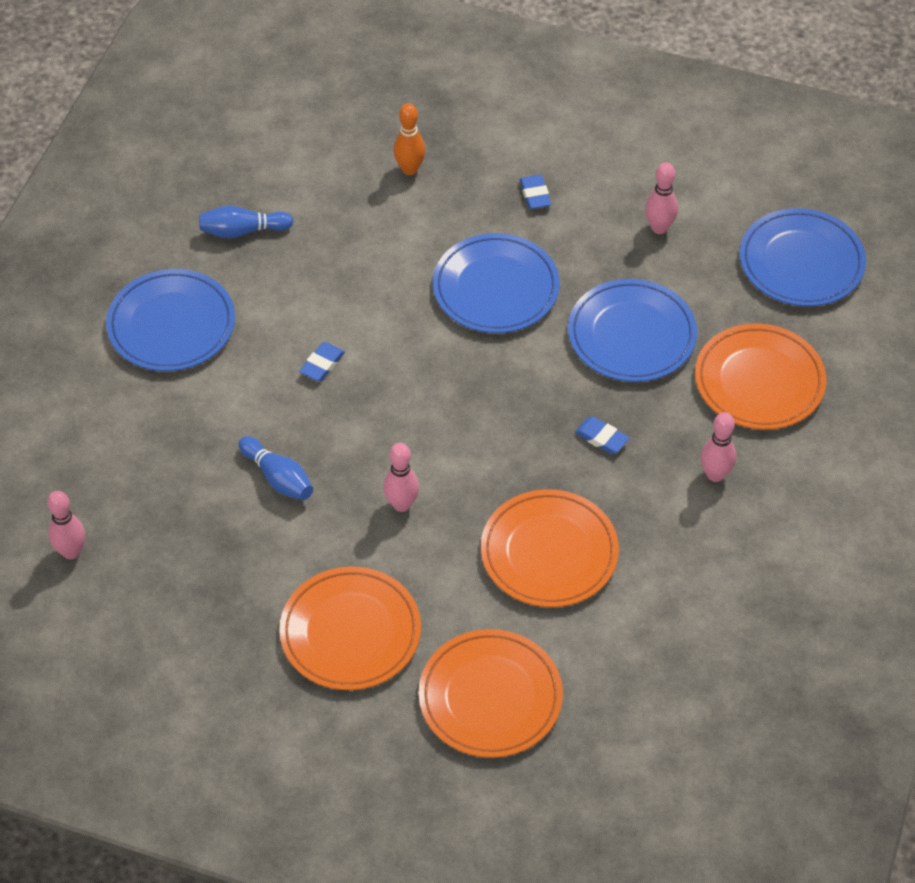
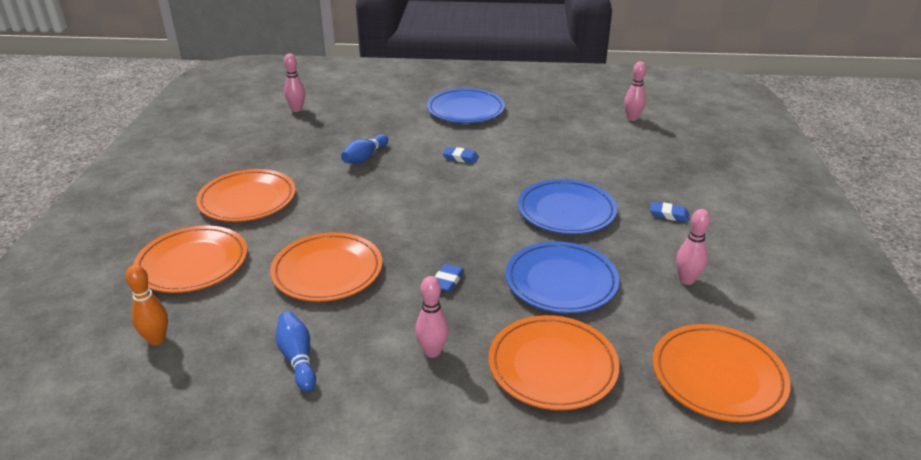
camera: 75 degrees right, 20 degrees down
blue bowling pin [199,206,293,238] -> blue bowling pin moved to [276,312,316,392]
pink bowling pin [383,443,419,512] -> pink bowling pin moved to [624,62,646,121]
orange bowling pin [393,103,425,175] -> orange bowling pin moved to [125,265,168,345]
blue eraser [520,175,551,209] -> blue eraser turned 45 degrees clockwise [650,202,689,222]
blue plate [740,208,866,306] -> orange plate [653,324,791,422]

